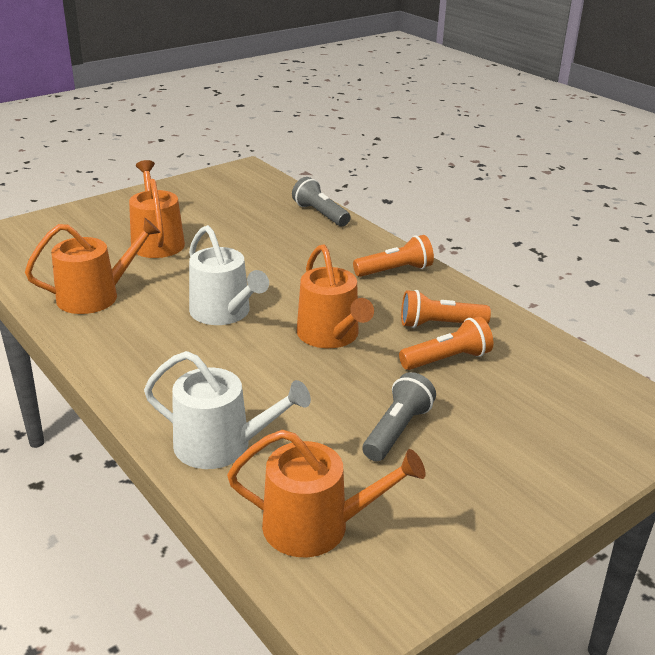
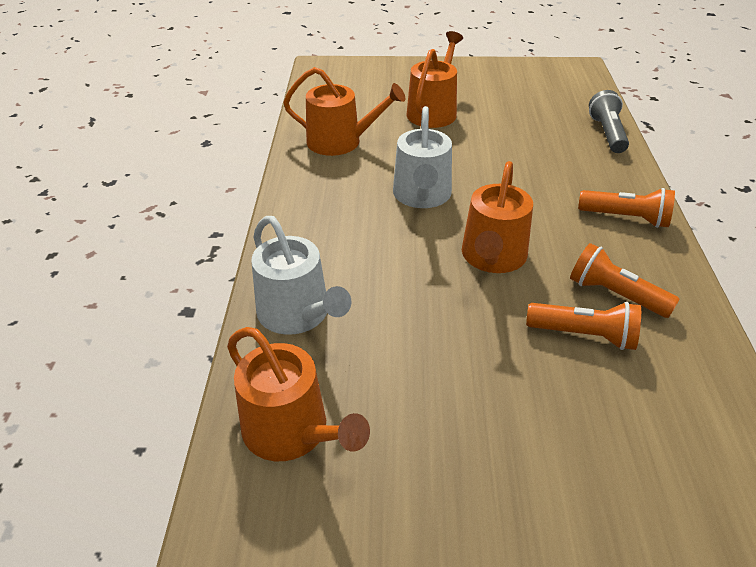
camera: 40 degrees right, 10 degrees up
grey flashlight [363,372,436,461] -> none

